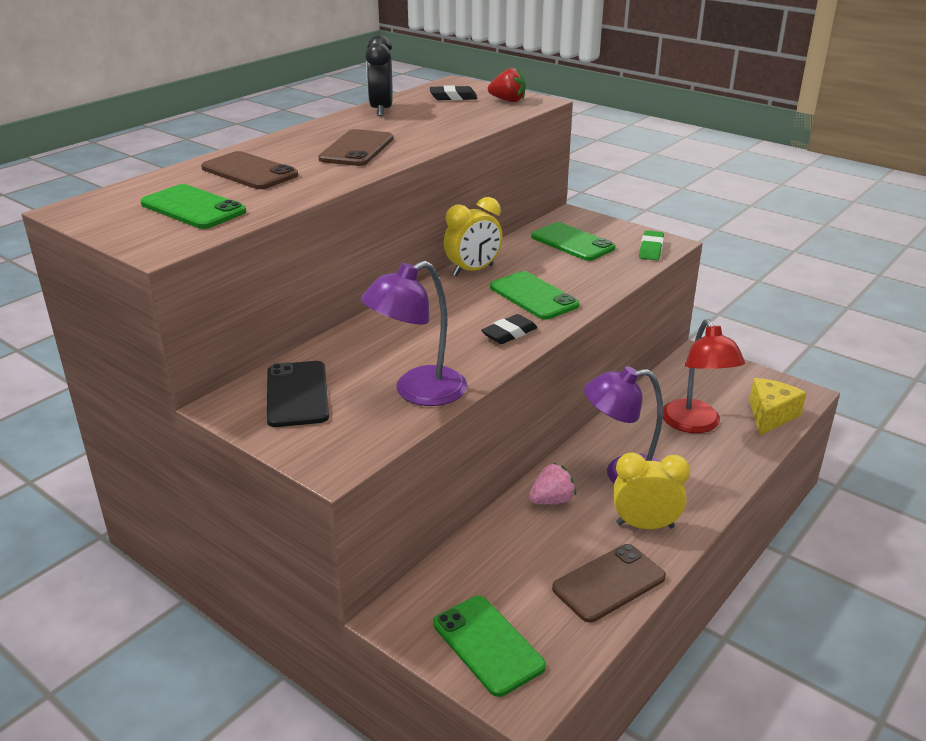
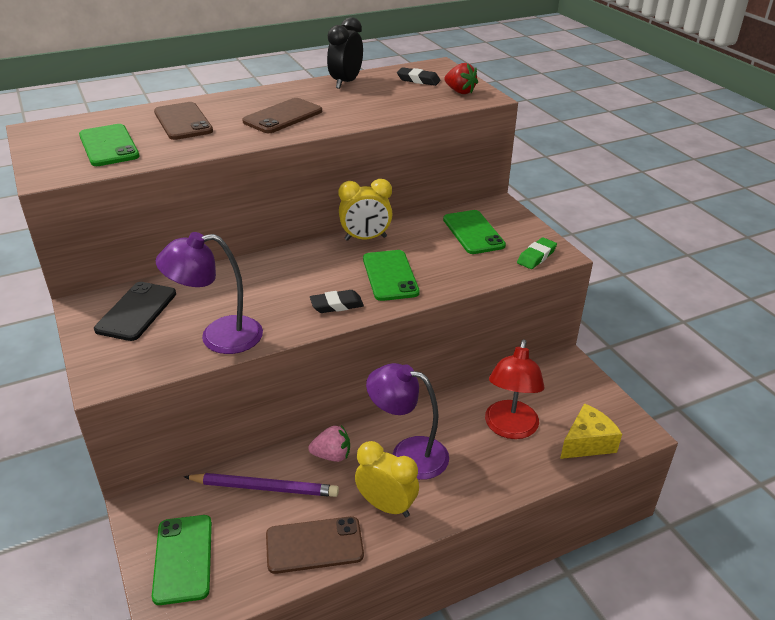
camera: 25 degrees right, 5 degrees up
none -> purple pencil [184,473,339,497]

